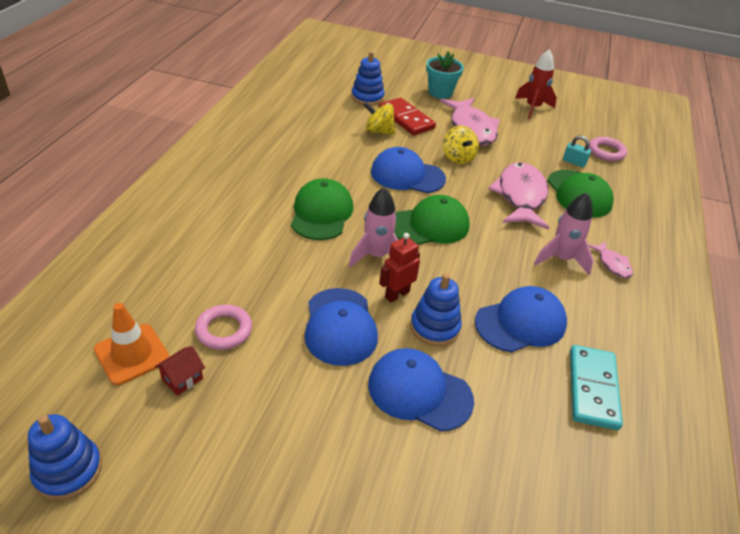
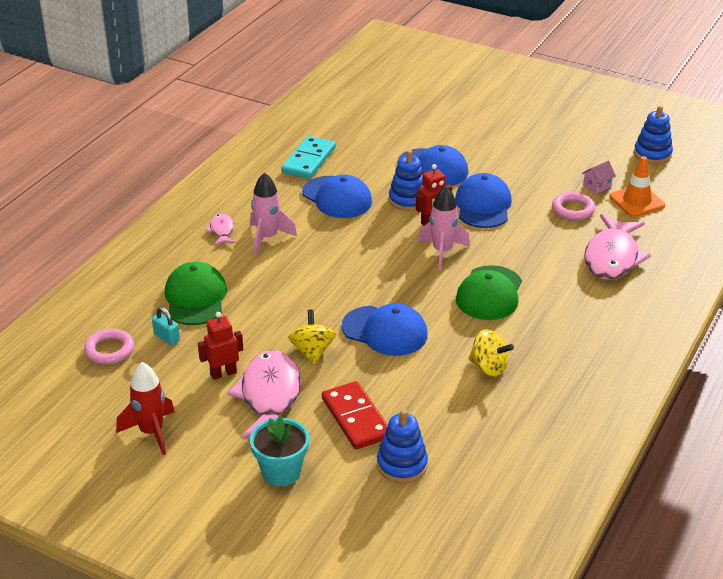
camera: 165 degrees left, 5 degrees down
red house [155,346,205,396] -> pink house [582,161,616,194]
yellow spinning top [364,102,396,135] -> yellow spinning top moved to [468,329,514,377]
green cap [394,195,470,245] -> none
blue cap [475,286,567,353] -> blue cap turned 120 degrees counterclockwise [302,175,372,218]
pink fish [488,162,549,230] -> pink fish moved to [584,214,651,280]
none -> red robot [198,312,243,380]

